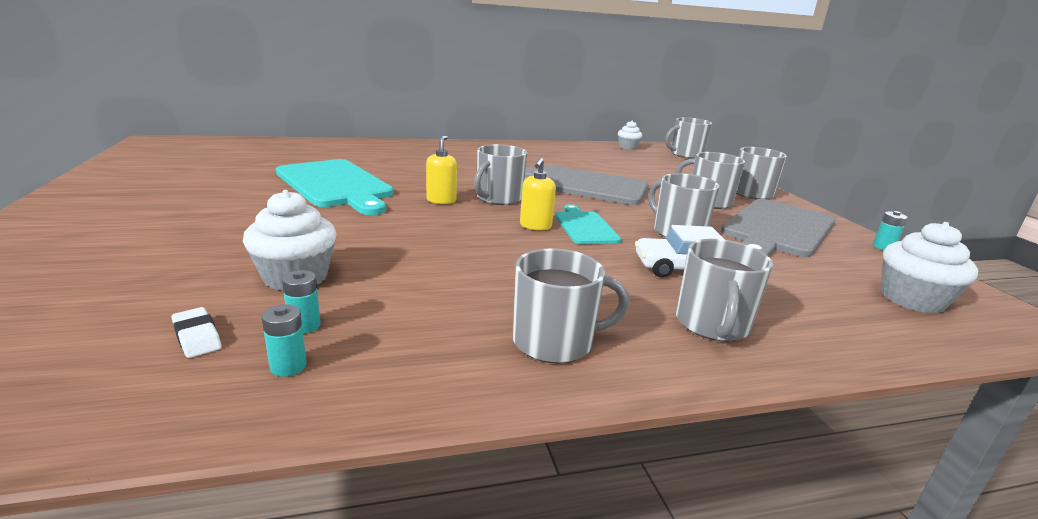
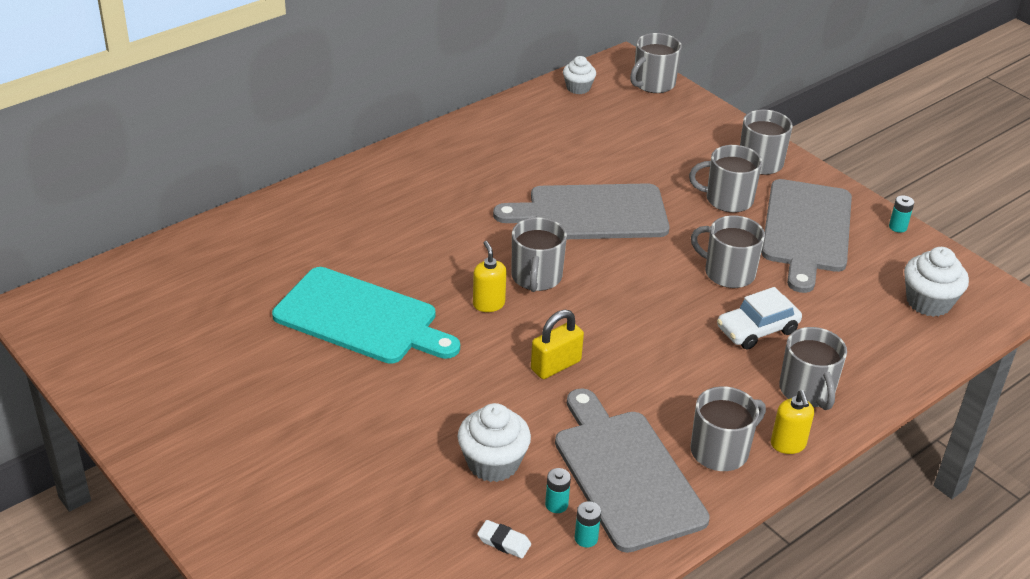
camera: 25 degrees left, 15 degrees up
yellow soap dispenser [520,158,556,231] -> yellow soap dispenser moved to [771,390,814,454]
turquoise cutting board [555,204,621,244] -> none
none -> yellow padlock [531,310,584,379]
none -> grey cutting board [555,388,710,553]

